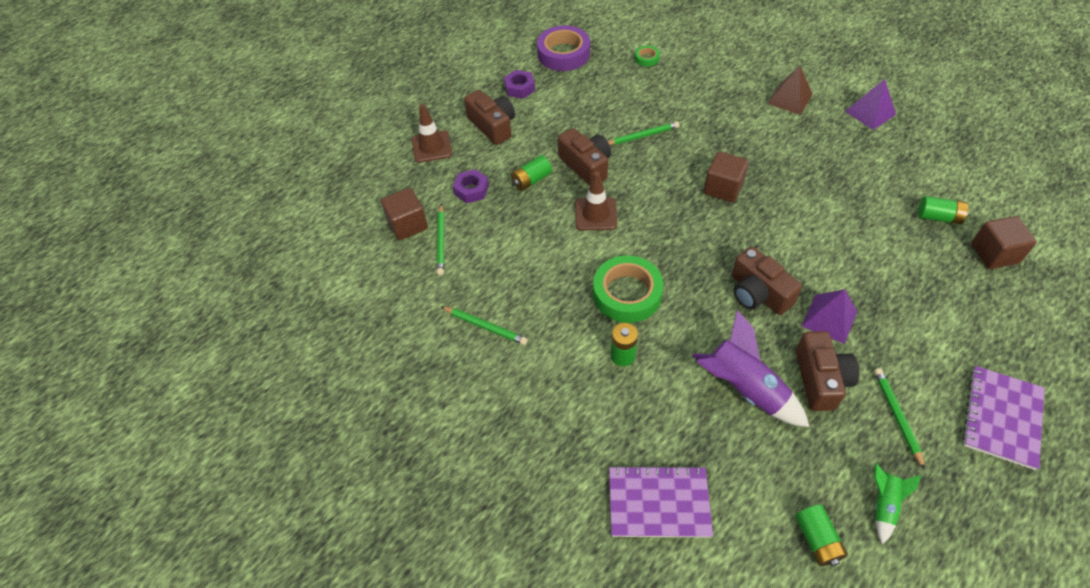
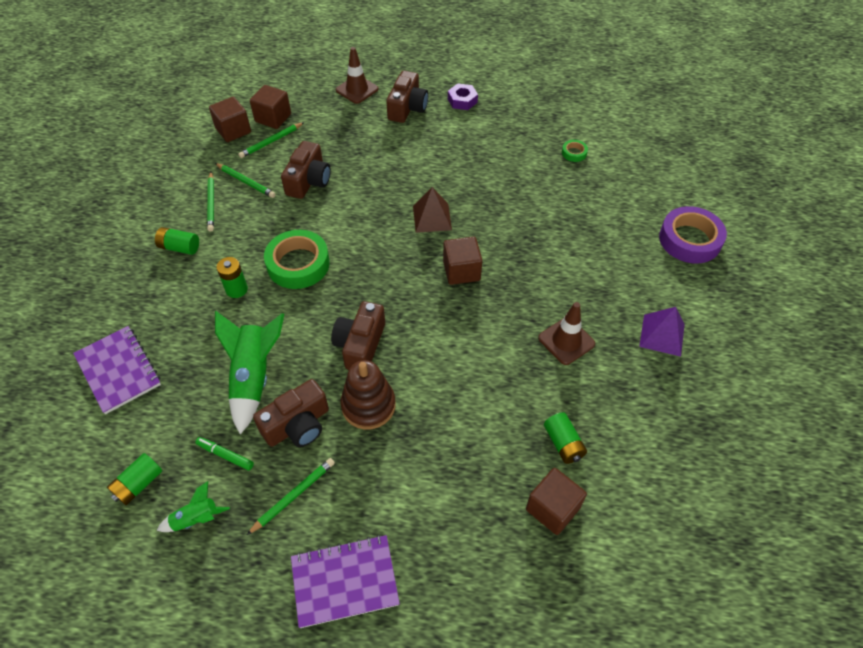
camera: 50 degrees right, 0 degrees up
purple nut [453,169,489,203] -> none
green battery [511,155,552,191] -> green battery moved to [155,227,199,255]
purple tape [537,25,590,71] -> purple tape moved to [659,206,727,263]
brown camera [558,128,611,186] -> brown camera moved to [281,141,331,199]
brown traffic cone [575,171,617,230] -> brown traffic cone moved to [538,302,595,365]
green pencil [608,121,680,145] -> green pencil moved to [215,163,276,198]
purple rocket [692,310,809,427] -> green rocket [215,311,284,434]
brown pyramid [767,66,813,115] -> brown pyramid moved to [413,187,452,233]
purple pyramid [802,289,858,344] -> brown stacking toy [341,360,396,430]
none -> green marker [195,437,254,471]
none -> brown cube [209,97,251,142]

